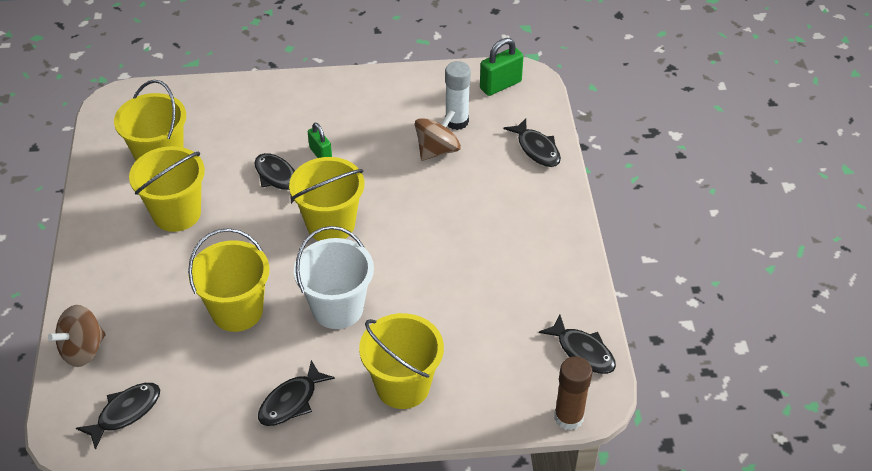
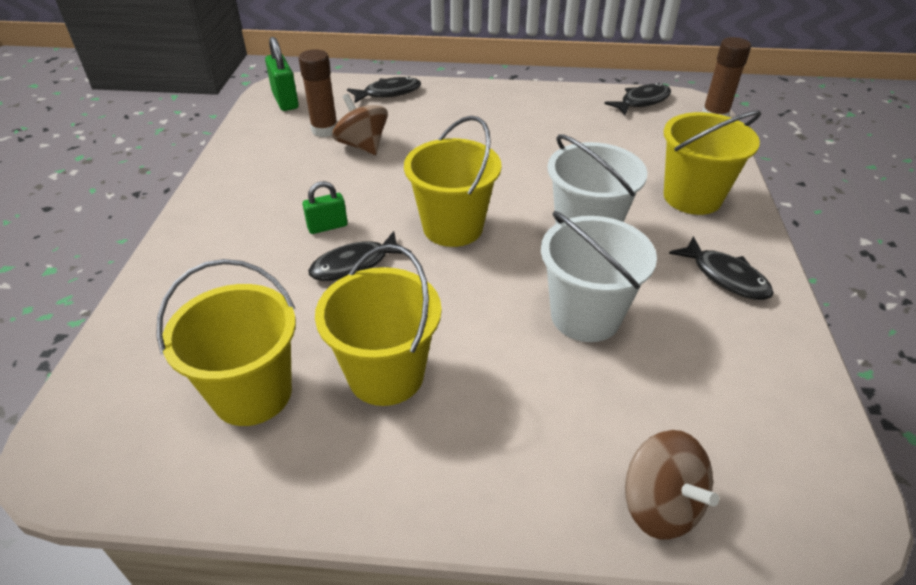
camera: 80 degrees left, 5 degrees down
black fish [76,383,160,450] -> none
yellow bucket [188,228,270,332] -> white bucket [541,211,657,342]
white glue stick [445,61,471,130] -> brown glue stick [299,49,338,137]

